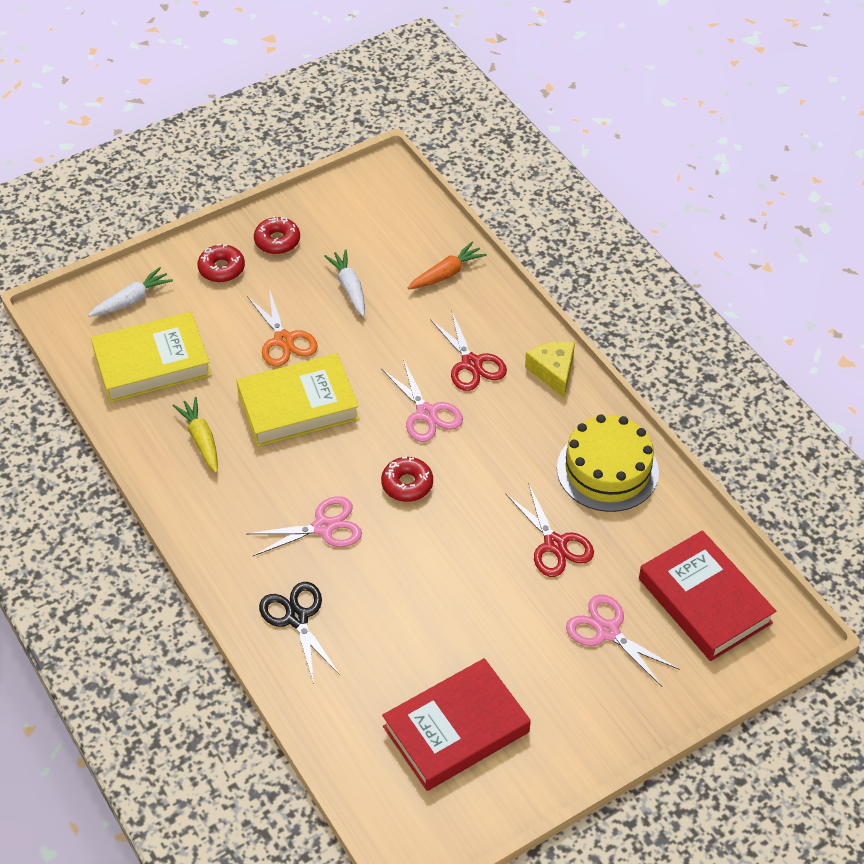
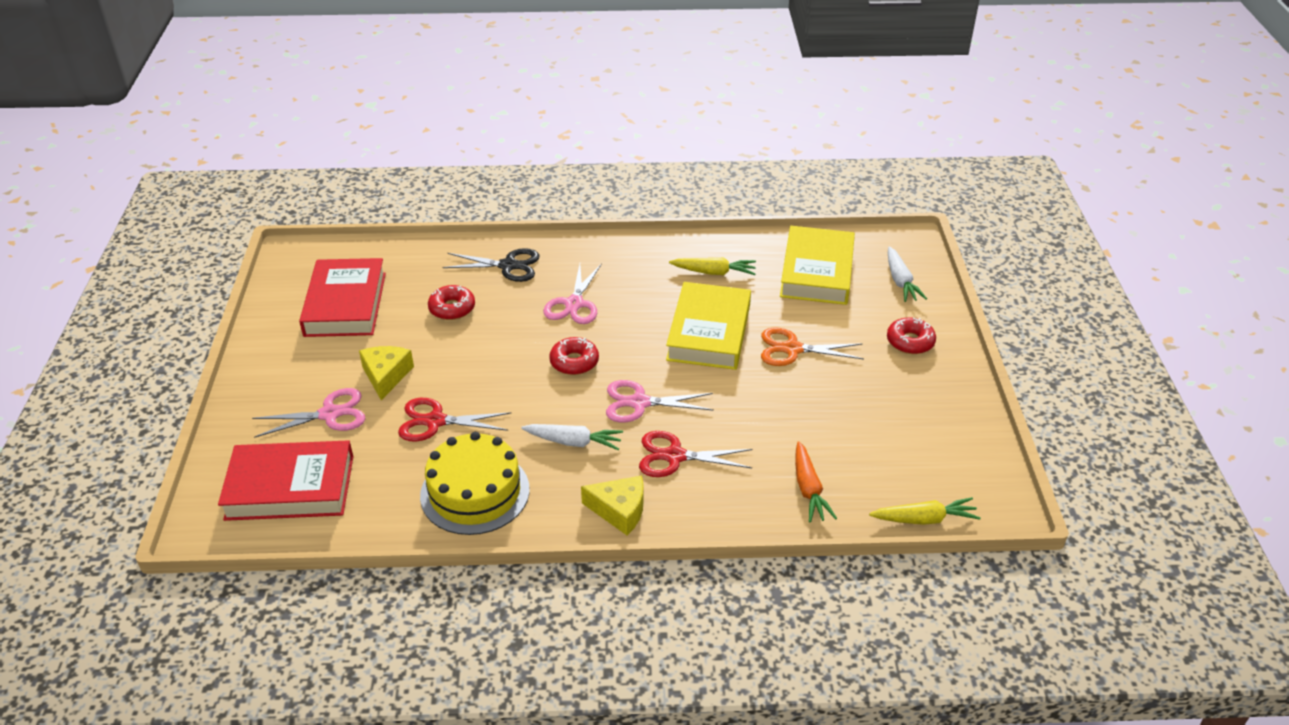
camera: 120 degrees right, 10 degrees down
red donut [254,216,300,254] -> red donut moved to [428,285,475,320]
white carrot [324,249,365,316] -> white carrot moved to [521,424,623,450]
none -> yellow cheese [359,346,414,400]
none -> yellow carrot [869,497,981,525]

